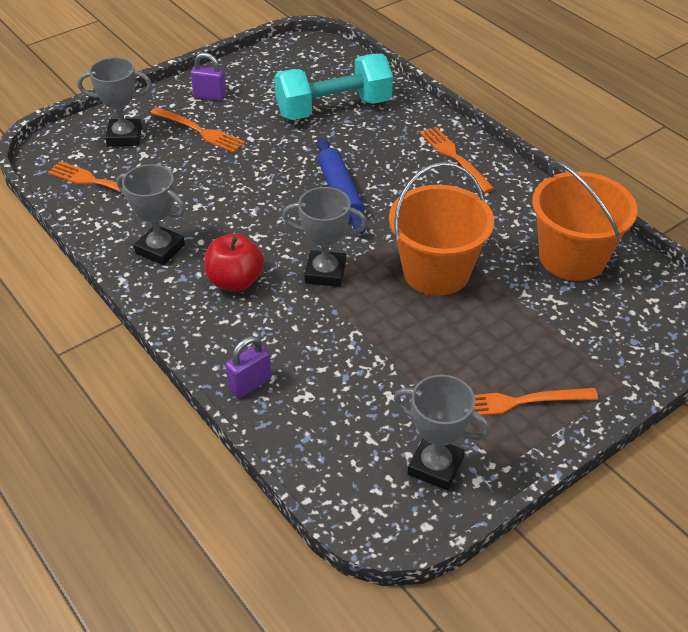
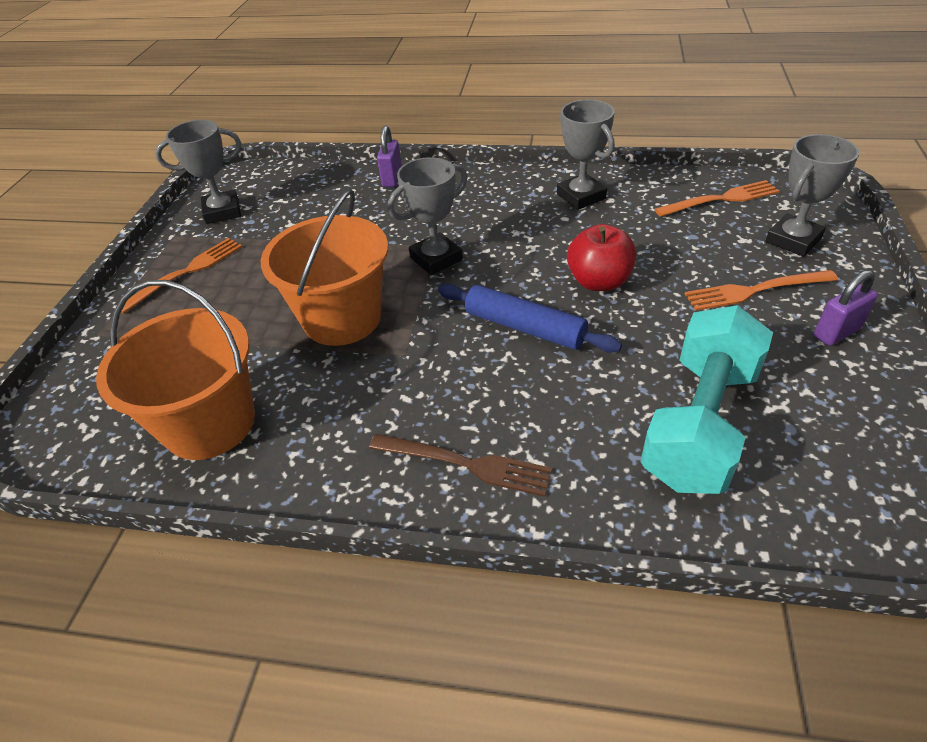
camera: 140 degrees right, 0 degrees up
grey trophy [117,164,186,265] -> grey trophy turned 75 degrees clockwise [557,99,615,210]
red apple [205,233,264,291] -> red apple moved to [567,224,636,291]
orange fork [420,127,495,193] -> brown fork [369,434,552,497]

